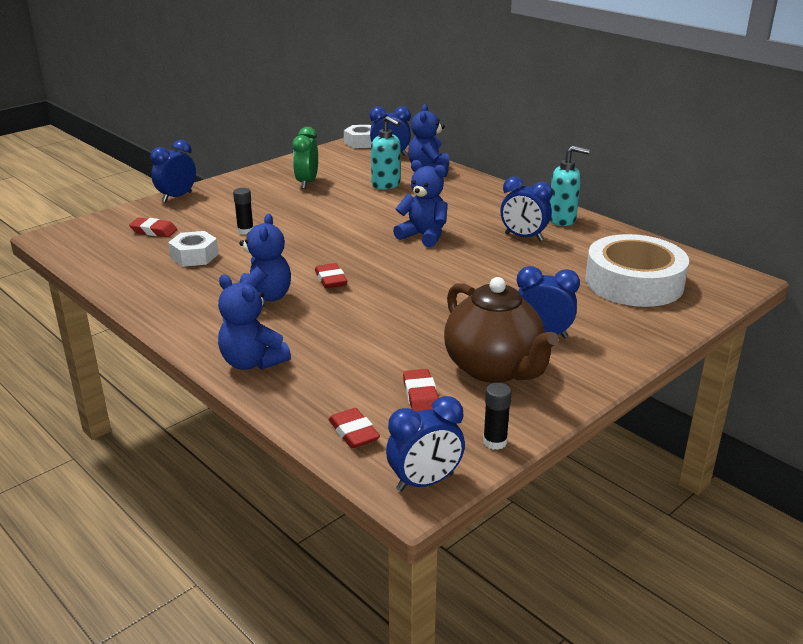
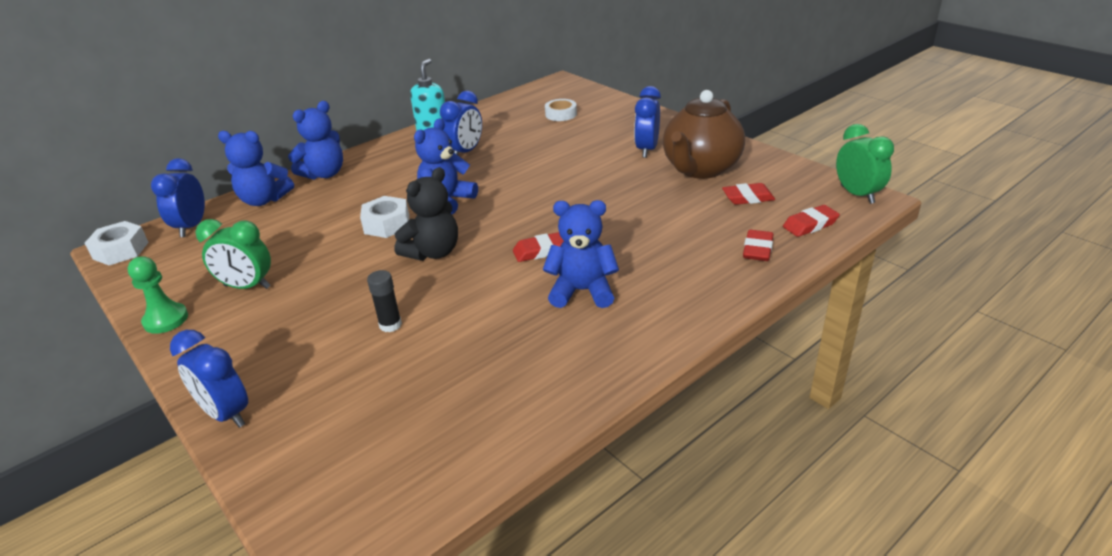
camera: 85 degrees left, 5 degrees up
red eraser [129,218,177,237] -> red eraser moved to [743,230,774,261]
white nut [168,231,218,267] -> white nut moved to [360,196,409,238]
blue teddy bear [218,275,291,370] -> blue teddy bear moved to [288,101,343,180]
turquoise soap dispenser [371,116,401,190] -> none
blue clock [386,396,465,492] -> green clock [836,124,894,204]
brown teapot [444,277,559,383] -> brown teapot turned 150 degrees clockwise [663,90,745,179]
black glue stick [483,383,512,450] -> none
white tape [585,234,689,307] -> white tape [545,99,577,121], size x0.41
none -> green pawn [127,256,188,334]
none -> black teddy bear [394,167,458,261]

